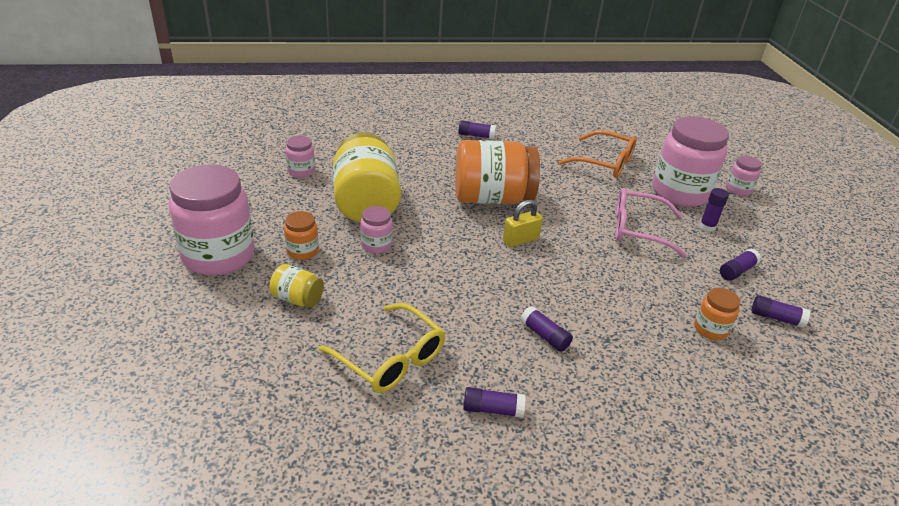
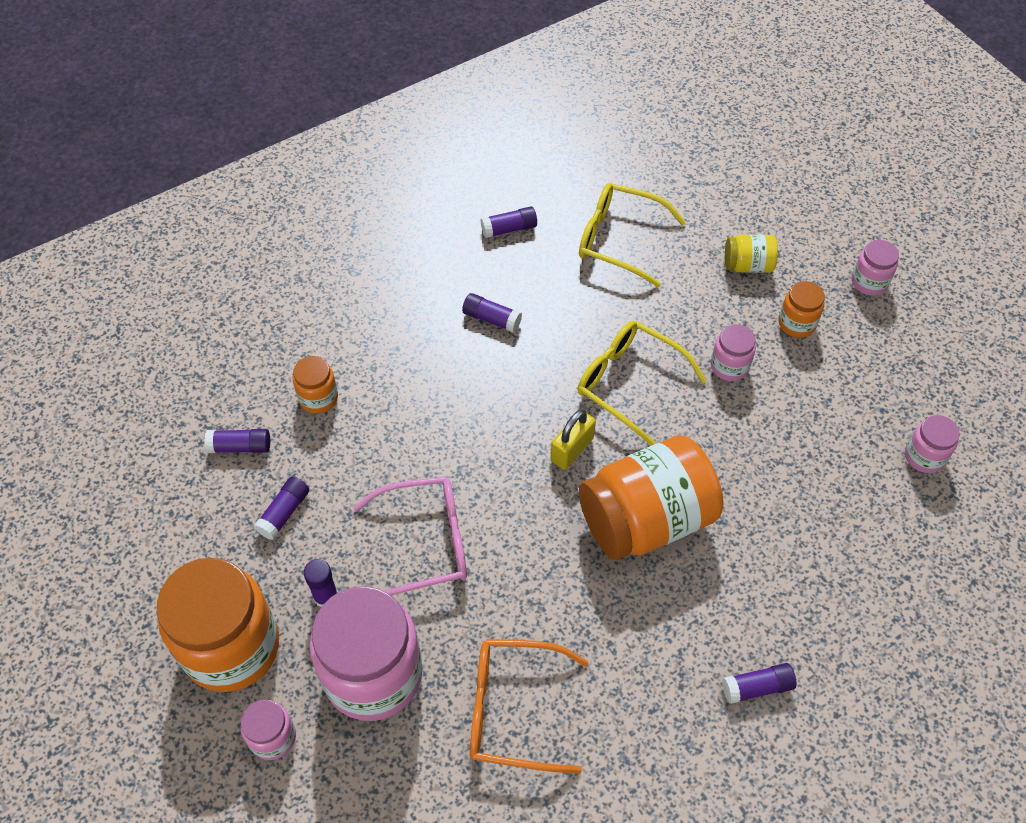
camera: 160 degrees right, 20 degrees up
pink jar [169,164,254,276] -> pink jar [852,240,899,296], size x0.46
yellow jar [333,133,401,222] -> none
none -> orange jar [157,558,279,692]
none -> yellow glasses [577,321,707,446]

